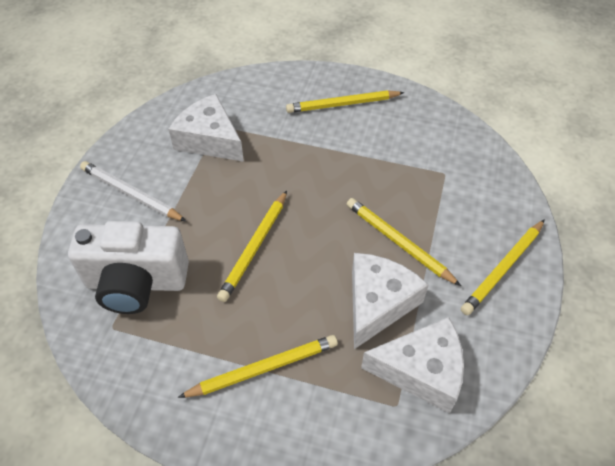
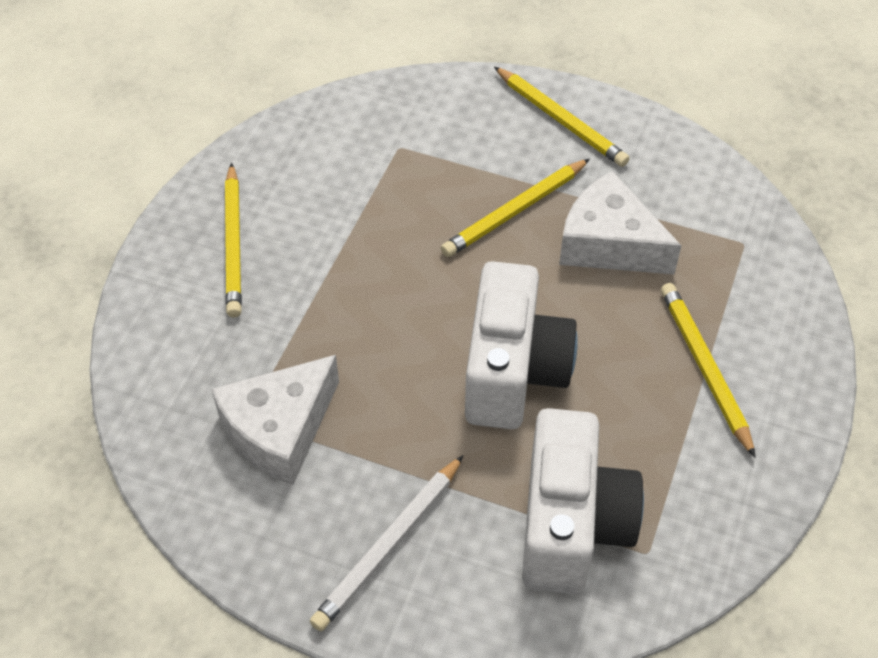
camera: 85 degrees left, 0 degrees up
yellow pencil [217,191,287,302] -> white camera [465,261,578,429]
white cheese [361,317,464,413] -> none

